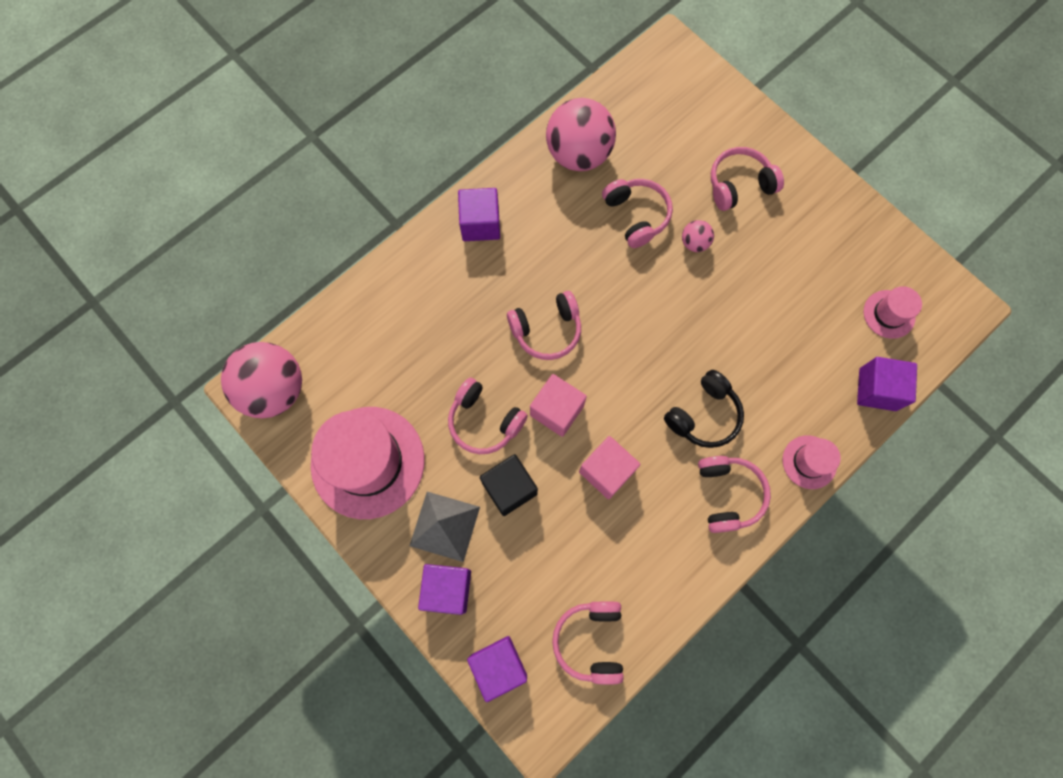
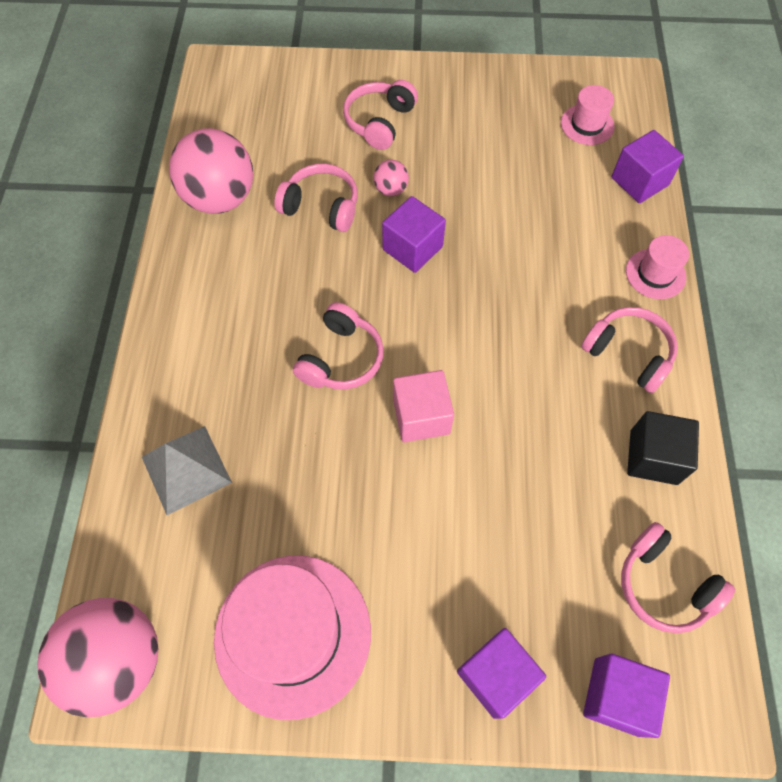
camera: 45 degrees left, 10 degrees down
grey pyramid [409,492,480,562] -> grey pyramid moved to [142,426,232,515]
pink headphones [448,378,528,454] -> none
purple cube [458,188,500,241] -> purple cube moved to [382,196,446,273]
black cube [480,454,538,516] -> black cube moved to [627,411,699,485]
pink cube [579,436,640,499] -> none
black headphones [664,370,744,448] -> none

